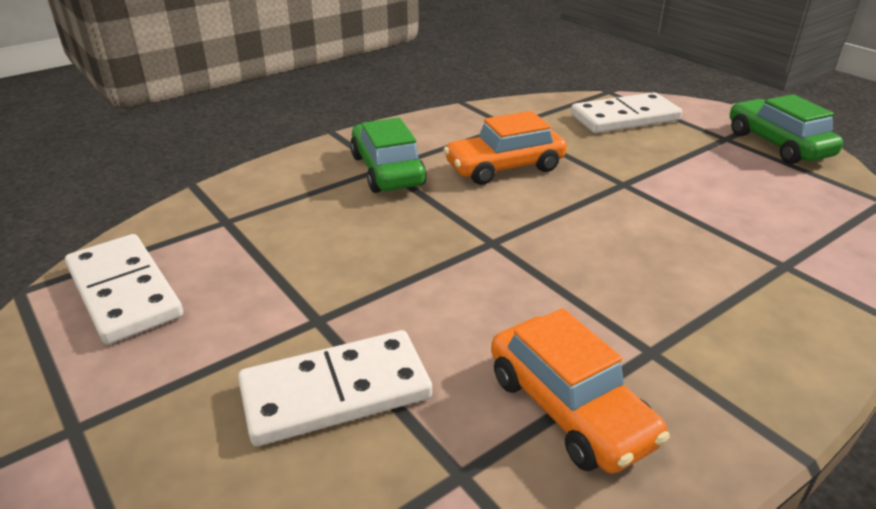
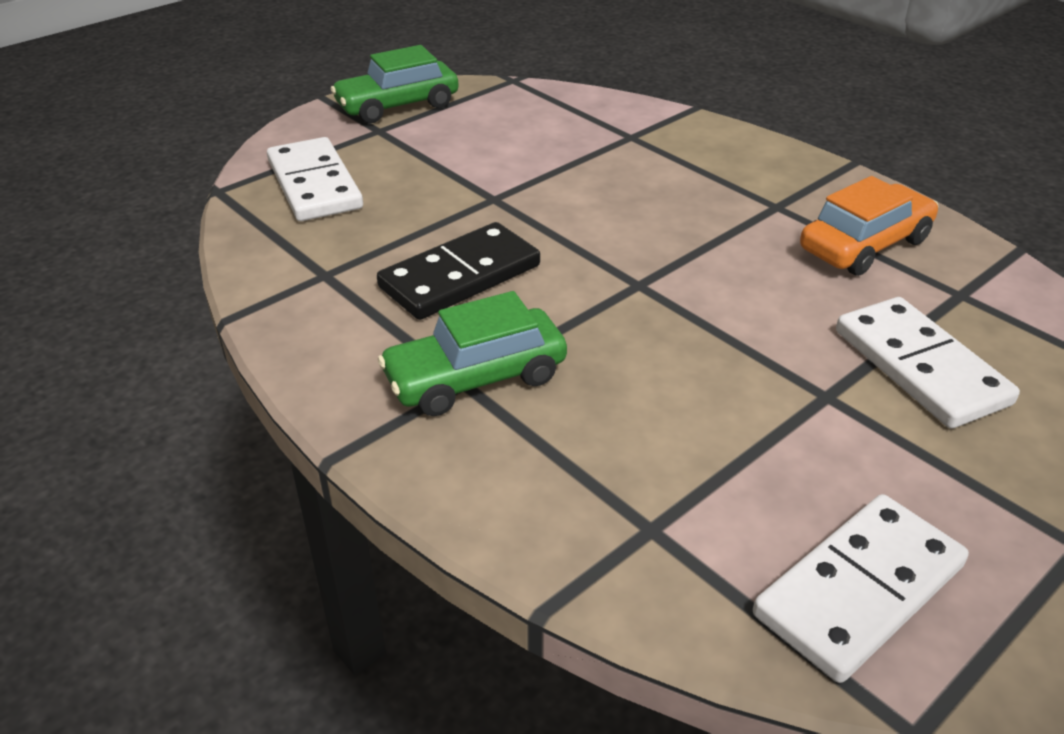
camera: 95 degrees left, 5 degrees up
orange car [443,111,567,185] -> black domino [377,222,540,320]

